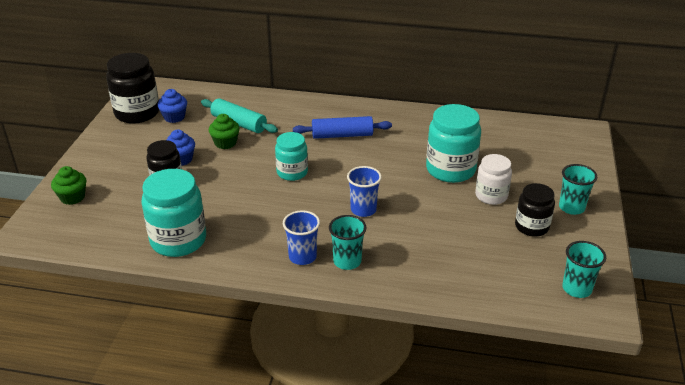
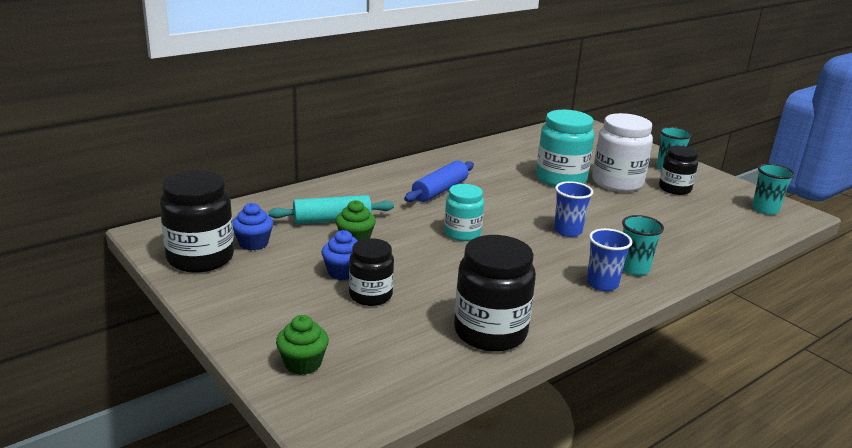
camera: 50 degrees left, 10 degrees down
turquoise jar [141,169,206,257] -> black jar [454,235,536,352]
white jar [475,154,512,205] -> white jar [592,113,653,192], size x1.60

